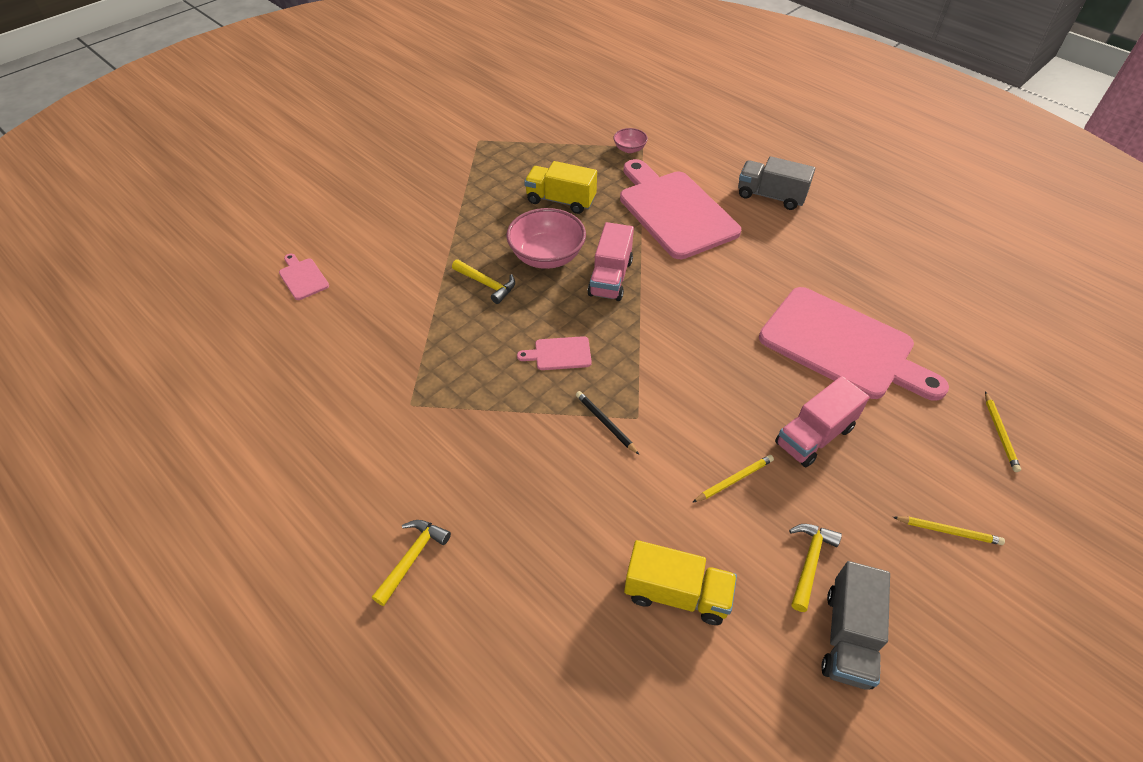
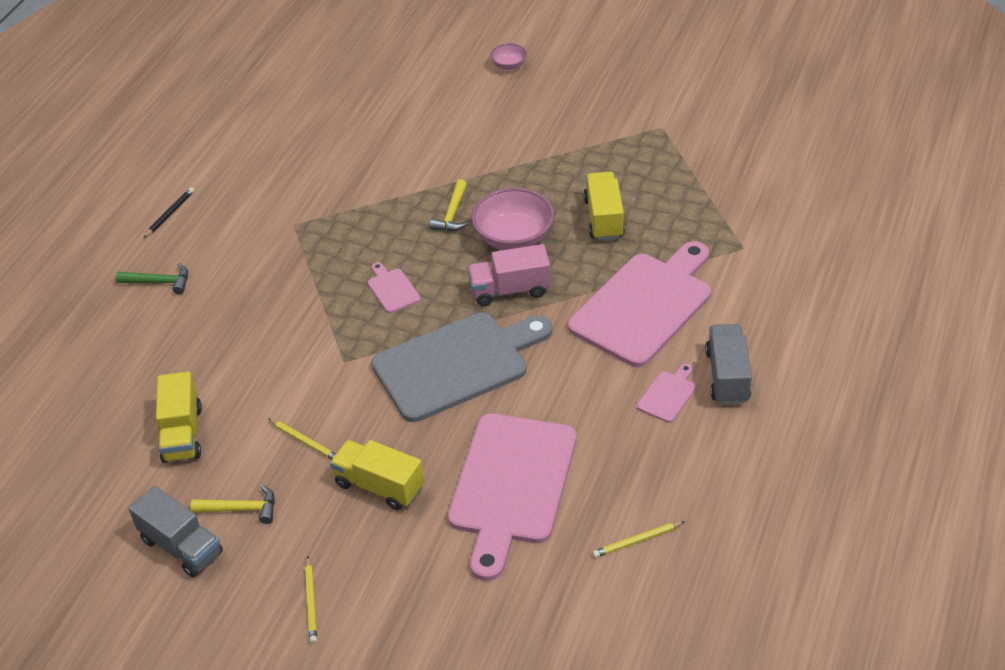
camera: 70 degrees right, 5 degrees down
pink cutting board [279,254,329,300] -> pink cutting board moved to [637,364,696,423]
yellow hammer [372,520,451,606] -> green hammer [116,263,188,295]
black pencil [576,391,639,455] -> black pencil moved to [143,187,194,238]
pink bowl [613,128,648,153] -> pink bowl moved to [490,43,527,70]
pink truck [775,376,870,467] -> yellow truck [330,440,424,510]
grey truck [821,561,890,690] -> grey truck turned 135 degrees counterclockwise [128,486,223,577]
yellow pencil [985,391,1021,472] -> yellow pencil moved to [592,521,685,558]
none -> grey cutting board [371,312,552,422]

